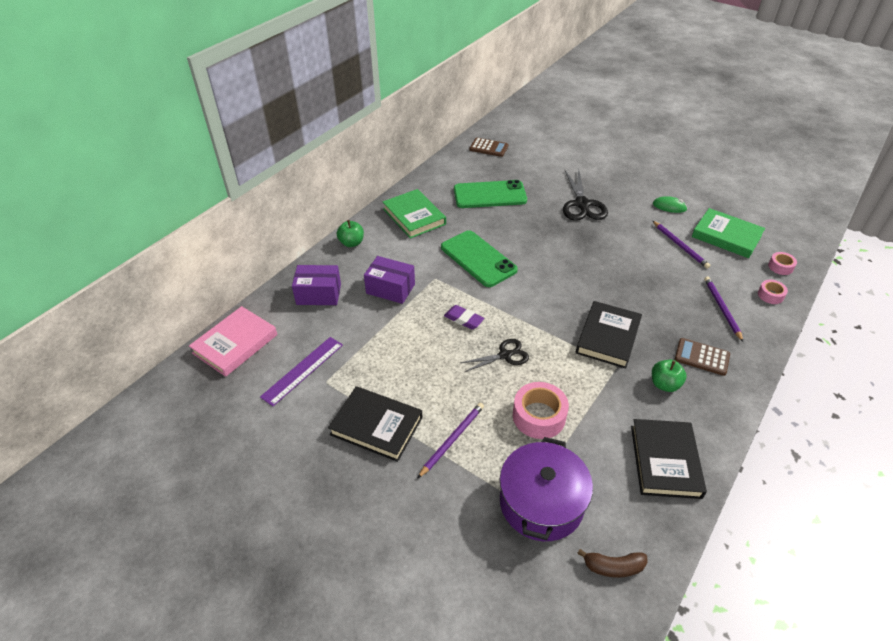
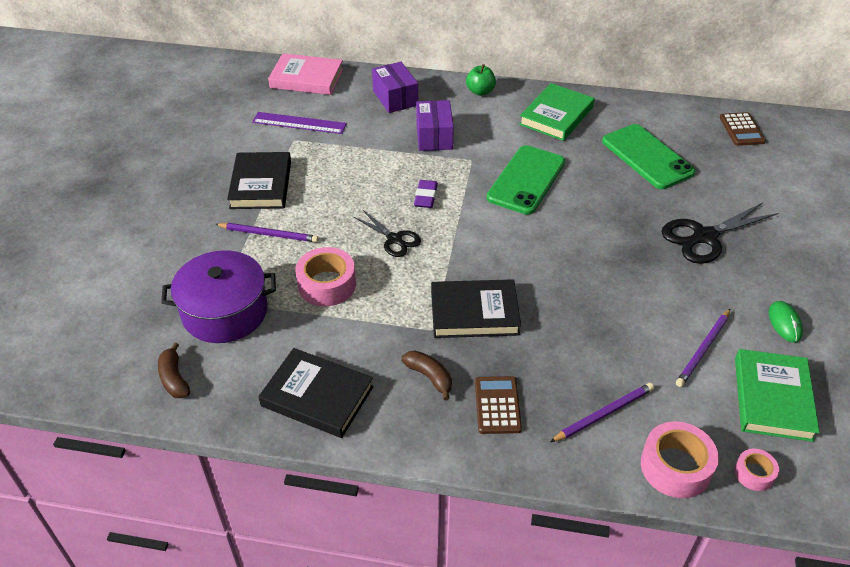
camera: 65 degrees right, 0 degrees up
black book [631,419,707,499] -> black book turned 45 degrees clockwise [259,348,374,438]
green apple [652,360,687,392] -> brown banana [401,351,452,400]
pink tape [758,280,788,304] -> pink tape [641,421,719,498], size x1.82

